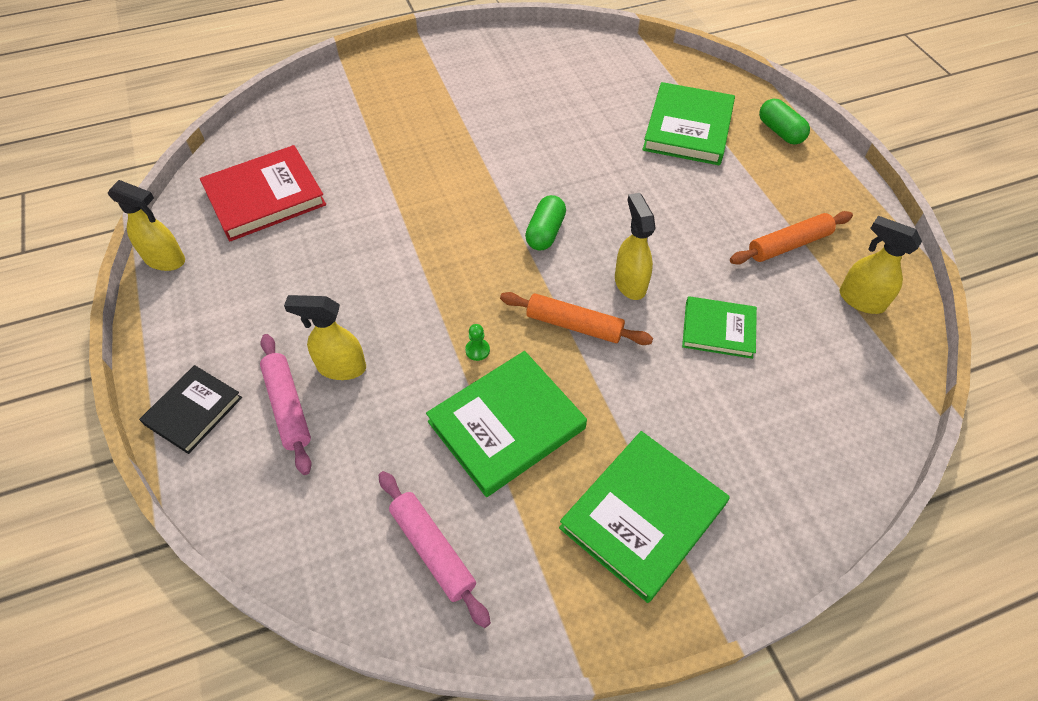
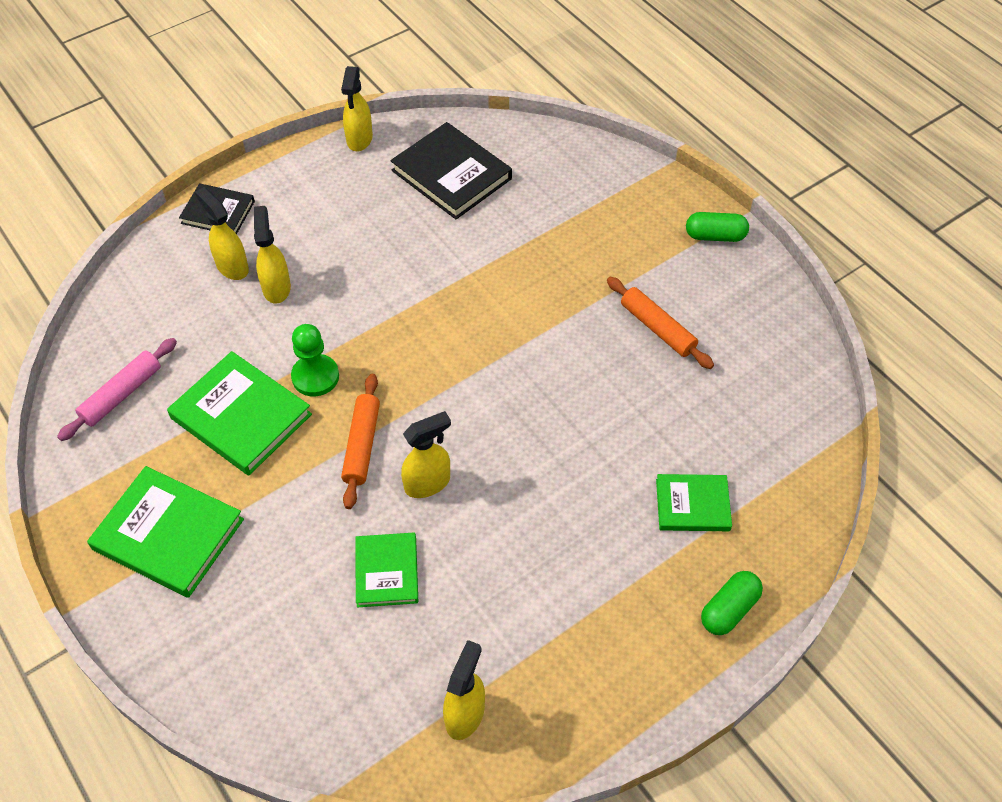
camera: 75 degrees right, 0 degrees up
red book [200,145,326,242] -> black book [390,122,512,219]
pink rolling pin [260,334,312,475] -> yellow spray bottle [195,187,249,280]
green pawn [465,324,490,361] -> green pawn [291,324,339,397], size x2.08
green capsule [525,195,566,250] -> green capsule moved to [686,212,749,242]
green book [642,82,735,165] -> green book [656,474,732,531], size x0.61
orange rolling pin [730,211,853,265] -> orange rolling pin moved to [607,277,714,369]

